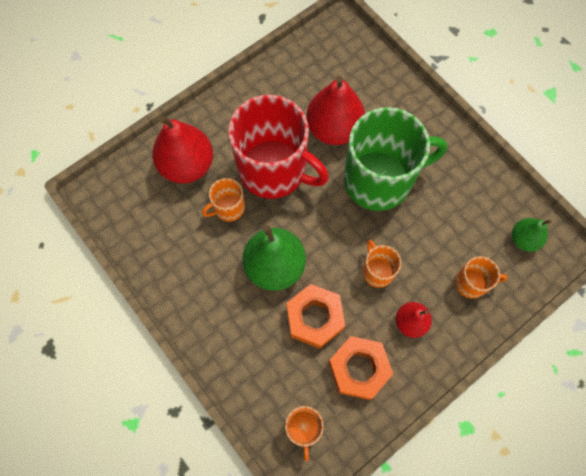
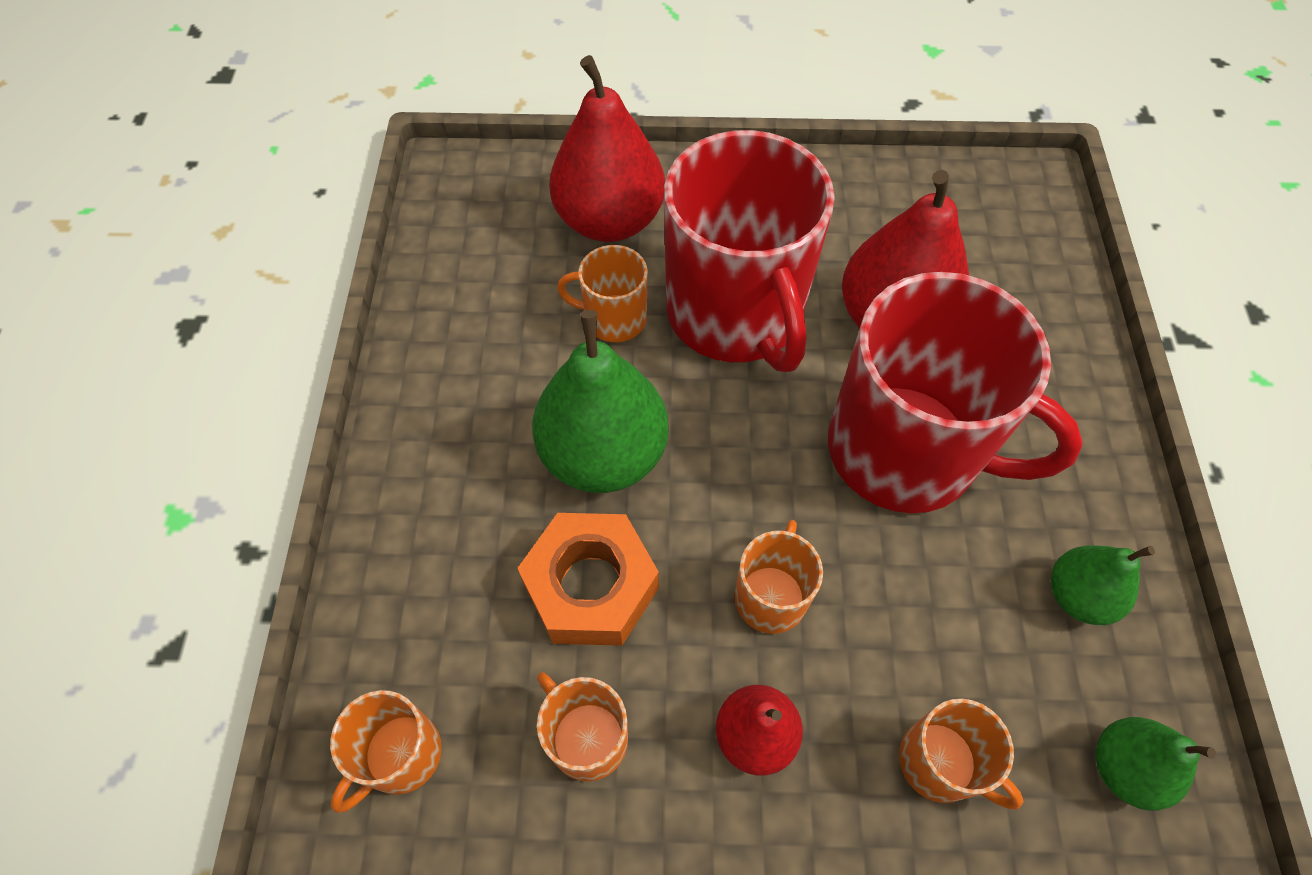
camera: 40 degrees right, 10 degrees down
orange nut [328,336,393,400] -> orange mug [537,672,628,782]
green mug [344,107,447,211] -> red mug [828,272,1083,513]
none -> green pear [1051,545,1155,625]

